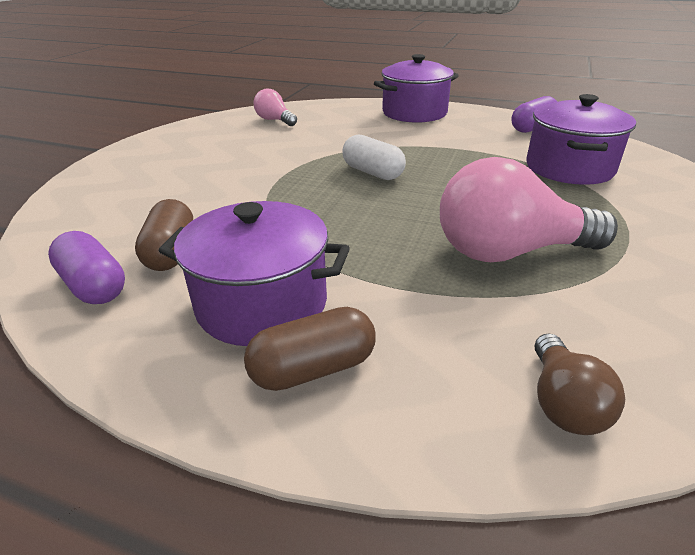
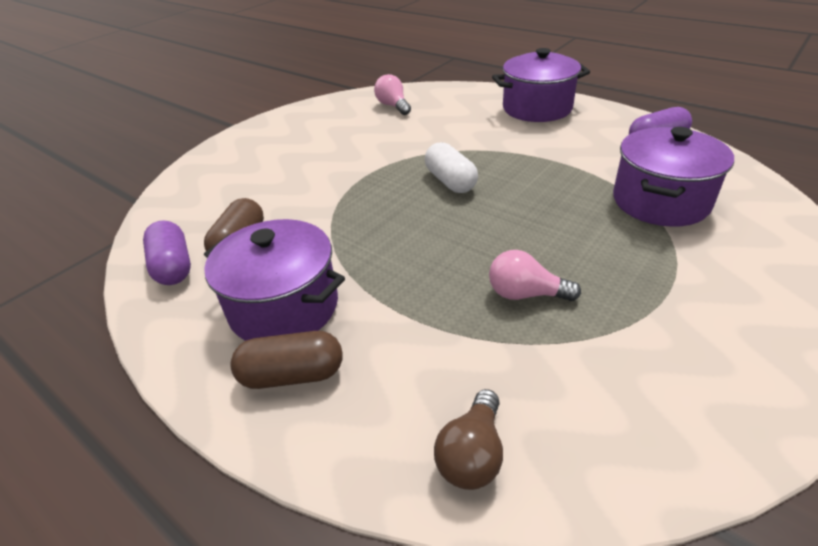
camera: 20 degrees right, 5 degrees up
pink light bulb [440,157,618,262] -> pink light bulb [489,250,581,301], size x0.51

